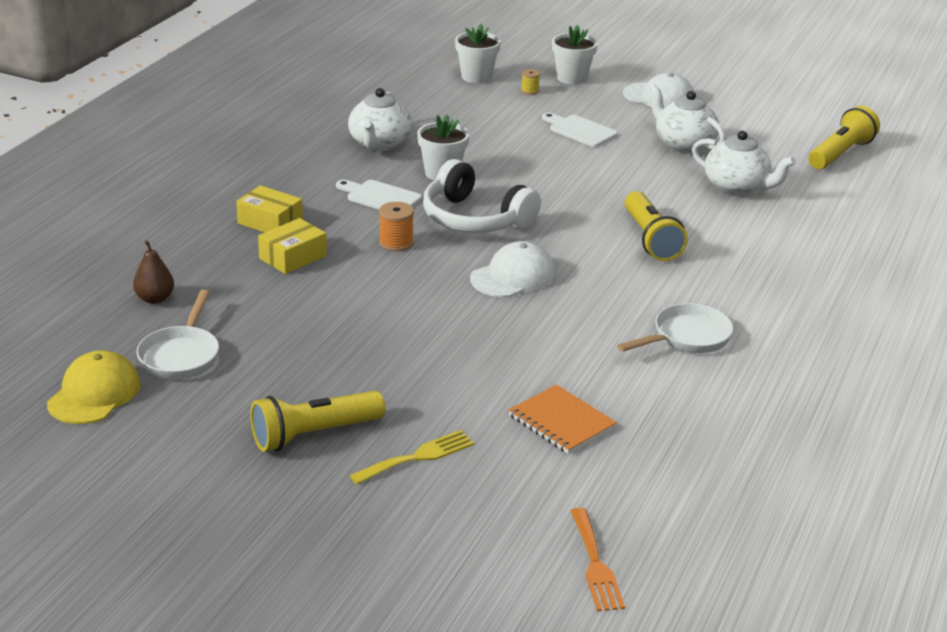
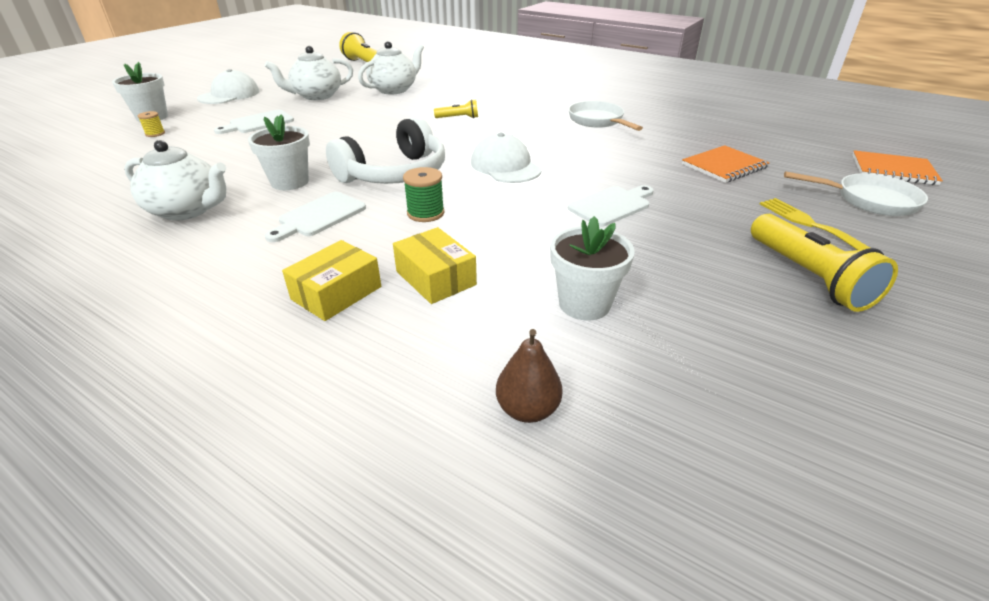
camera: 80 degrees left, 5 degrees up
yellow cap [47,350,141,424] -> none
white pan [136,290,219,379] -> white pan moved to [784,171,928,216]
orange spool [379,202,414,251] -> green spool [403,167,445,222]
white flower pot [455,24,501,83] -> white flower pot moved to [550,216,635,321]
orange fork [571,508,625,611] -> orange notebook [852,150,943,185]
yellow flashlight [625,191,688,261] -> yellow flashlight [434,99,478,118], size x0.52
none -> white cutting board [568,185,654,227]

